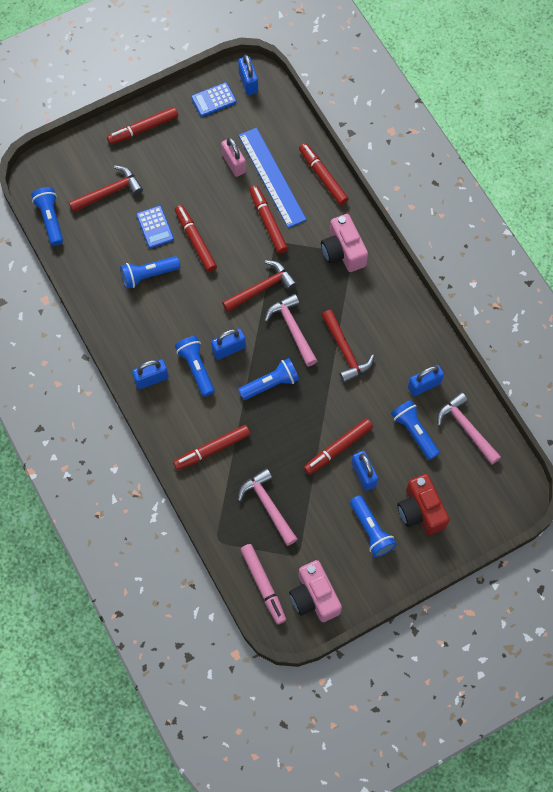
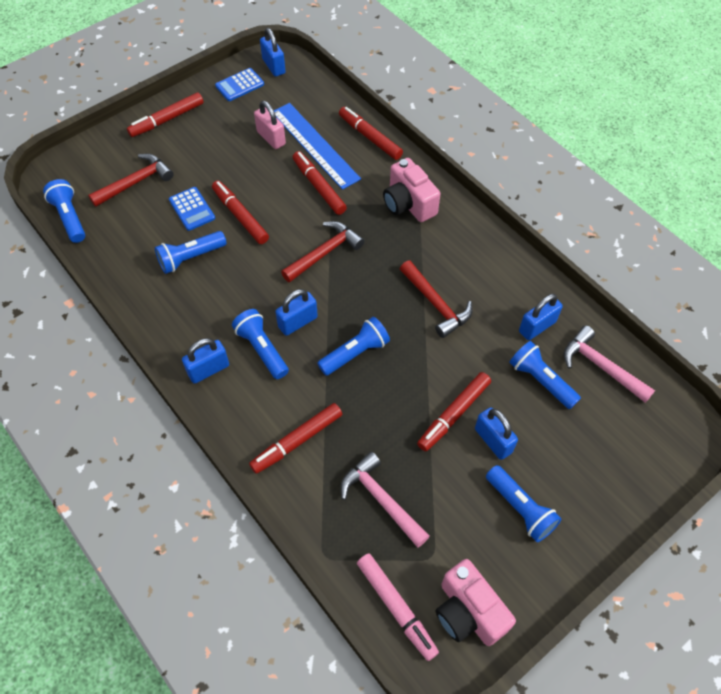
camera: 10 degrees left, 10 degrees down
pink hammer [265,294,317,367] -> none
red camera [397,474,450,535] -> none

